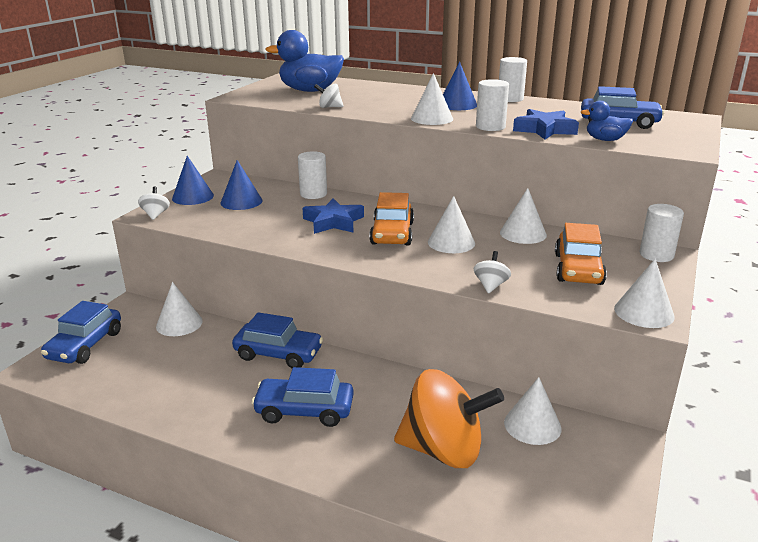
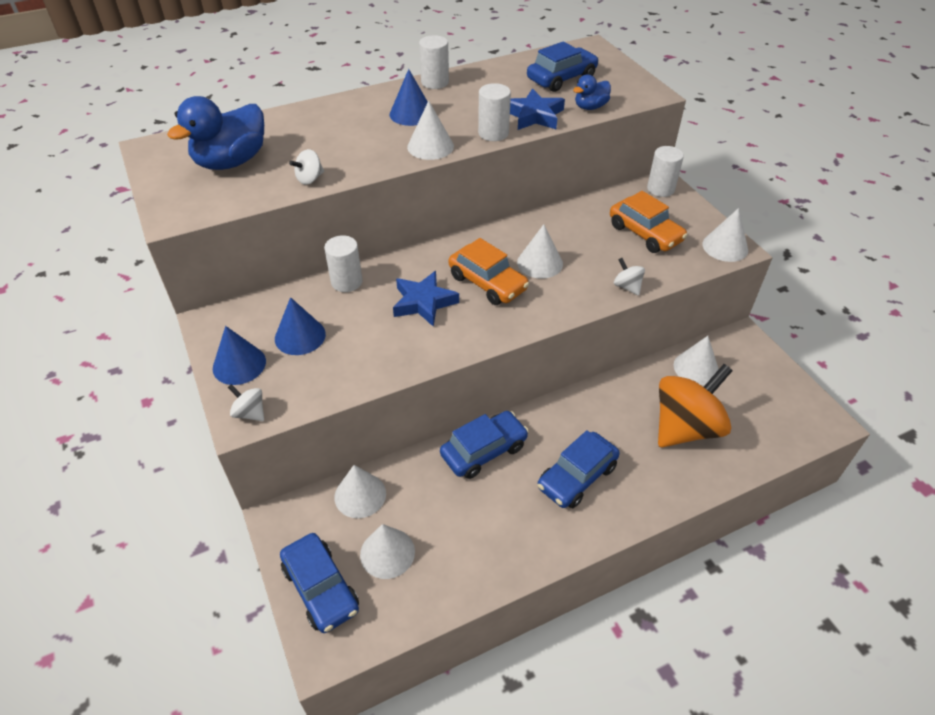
camera: 50 degrees left, 20 degrees up
white cone [500,188,547,244] -> white cone moved to [360,524,415,579]

